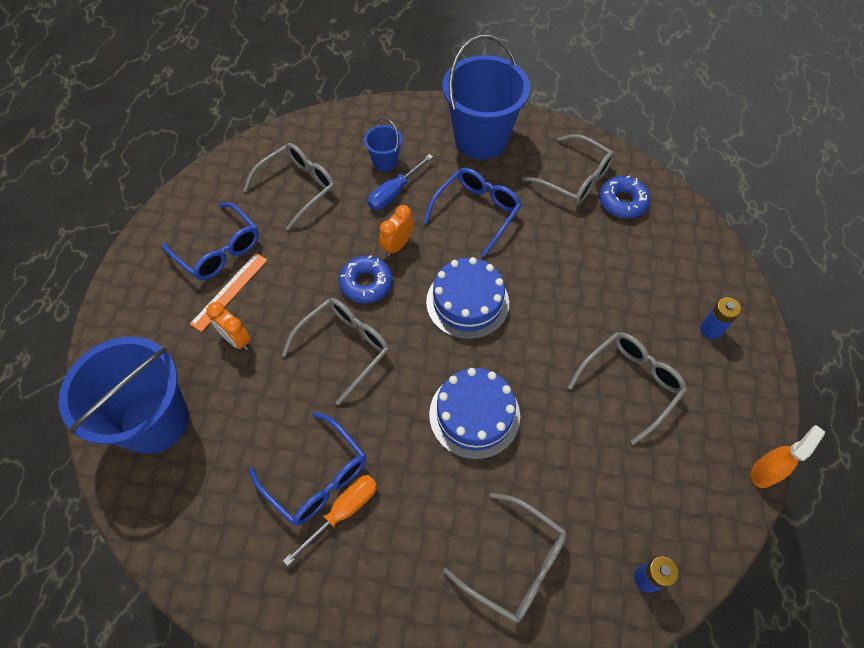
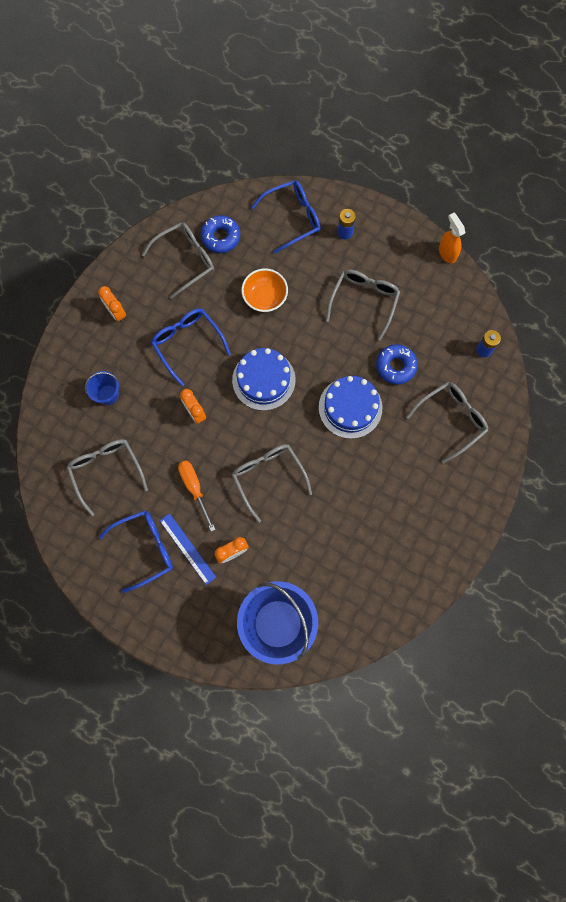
camera: 70 degrees left, 15 degrees up
orange ruler [190,253,267,332] -> blue ruler [160,513,216,585]
blue glasses [249,412,366,526] -> blue glasses moved to [251,180,321,254]
orange screwdriver [283,475,377,566] -> orange screwdriver moved to [178,461,216,532]
blue donut [339,255,393,304] -> blue donut moved to [376,344,418,384]
blue screwdriver [368,154,433,210] -> none
blue bucket [442,35,530,159] -> orange clock [98,286,126,322]
grey glasses [568,332,687,445] -> grey glasses turned 45 degrees clockwise [326,270,400,341]
none -> orange bowl [241,269,288,312]

